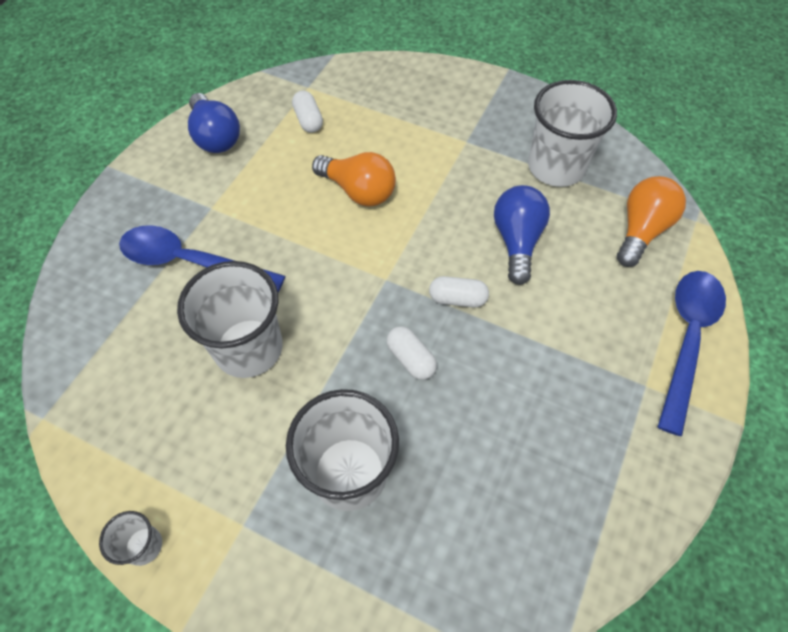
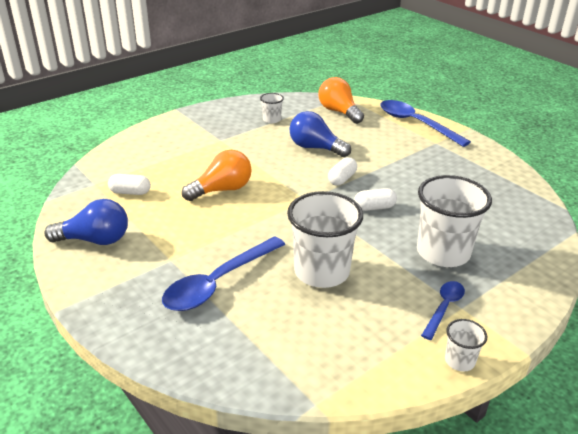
camera: 65 degrees left, 25 degrees down
white cup [528,80,617,187] -> white cup [260,93,284,123], size x0.47
none -> blue spoon [421,281,465,340]

